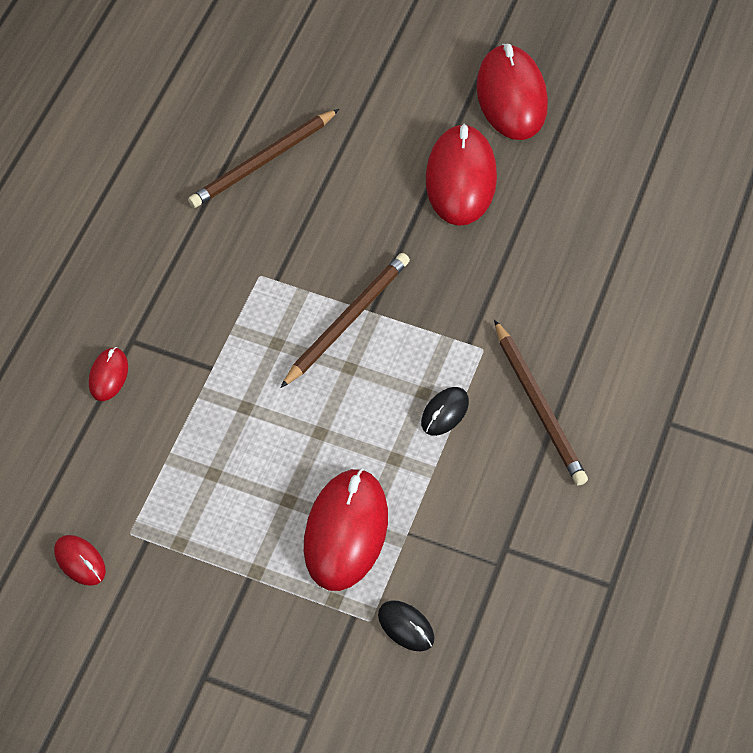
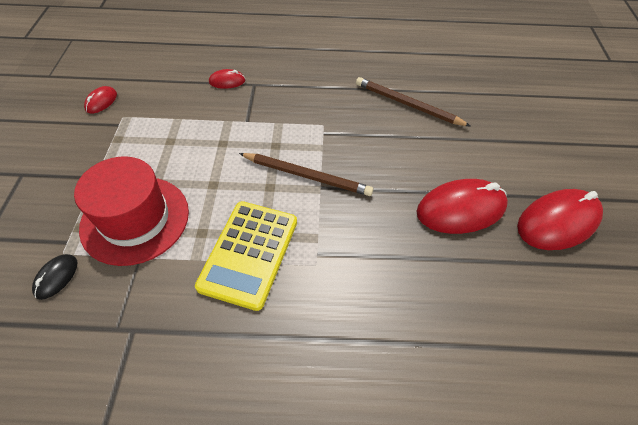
camera: 70 degrees right, 5 degrees down
red mouse [304,468,388,591] -> red hat [74,156,189,266]
black mouse [421,387,469,436] -> yellow calculator [195,201,297,311]
brown pencil [494,320,588,485] -> none

